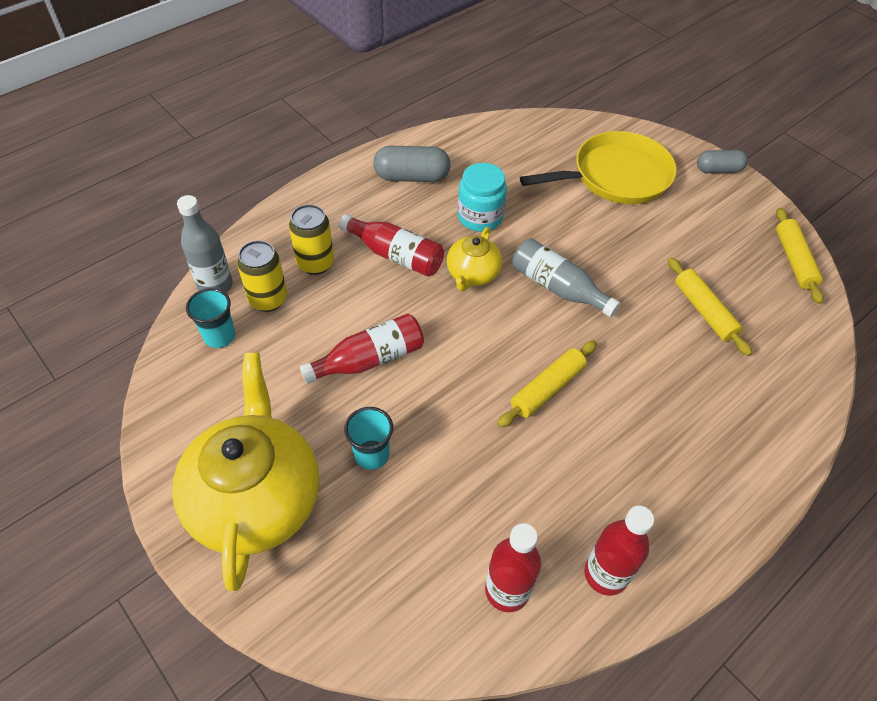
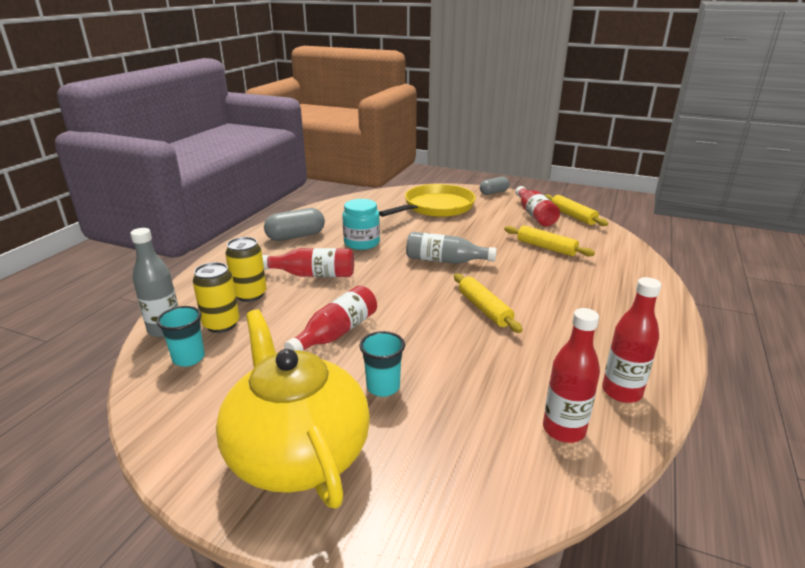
camera: 25 degrees left, 25 degrees down
yellow teapot [447,227,502,291] -> none
yellow rolling pin [498,341,597,428] -> yellow rolling pin turned 45 degrees counterclockwise [454,273,523,333]
none -> red bottle [515,186,560,226]

